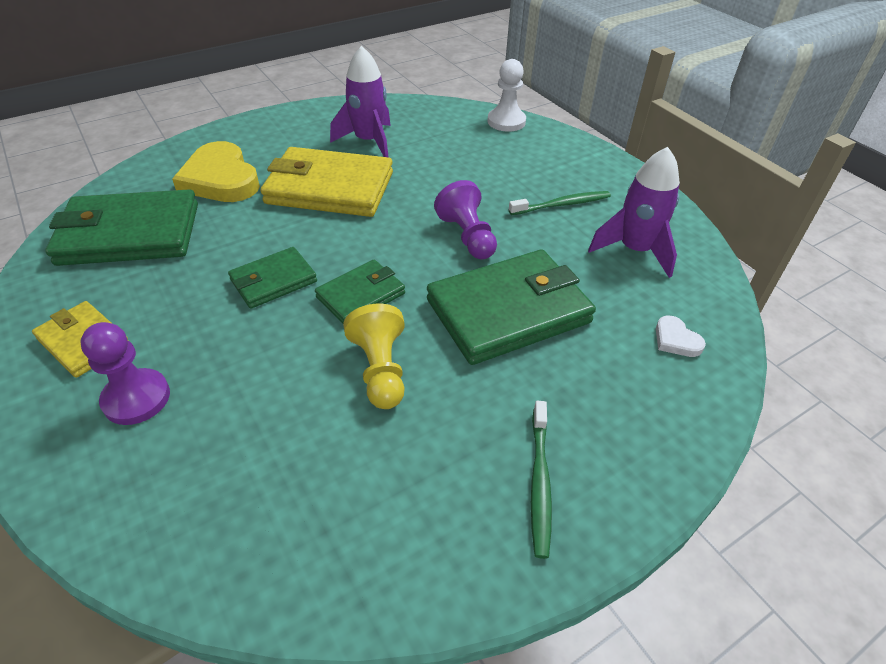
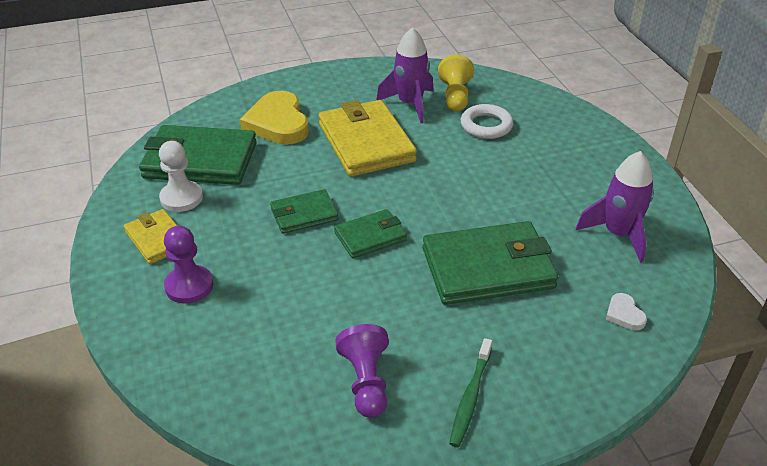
camera: 15 degrees right, 5 degrees down
yellow wallet [260,147,393,217] -> yellow wallet turned 45 degrees clockwise [319,100,417,177]
yellow pawn [343,304,405,409] -> yellow pawn moved to [438,55,474,111]
purple pawn [434,180,497,259] -> purple pawn moved to [335,324,389,418]
white pawn [487,59,526,132] -> white pawn moved to [159,141,203,212]
green toothbrush [509,191,611,215] -> none
none -> white ring [461,104,514,139]

